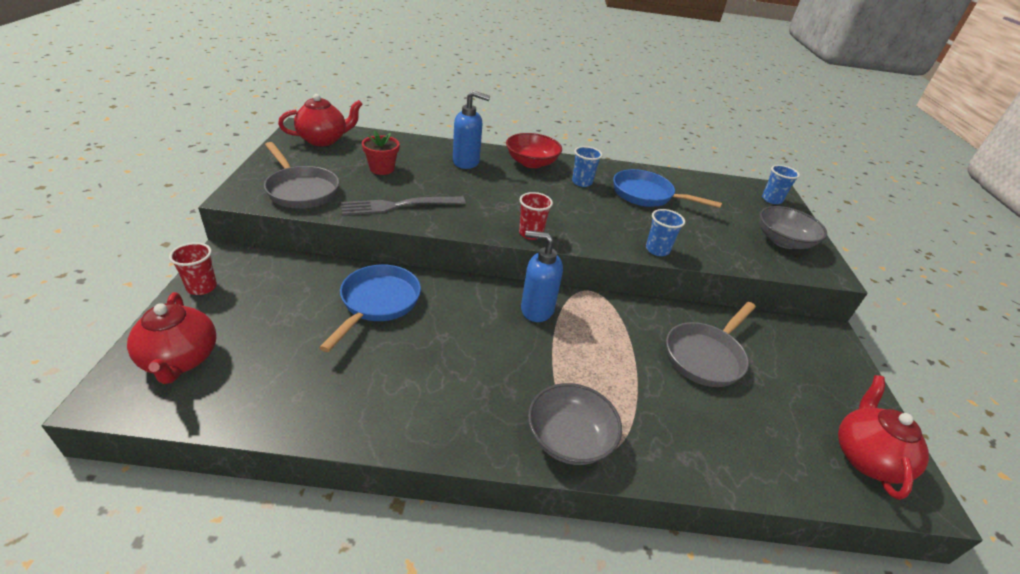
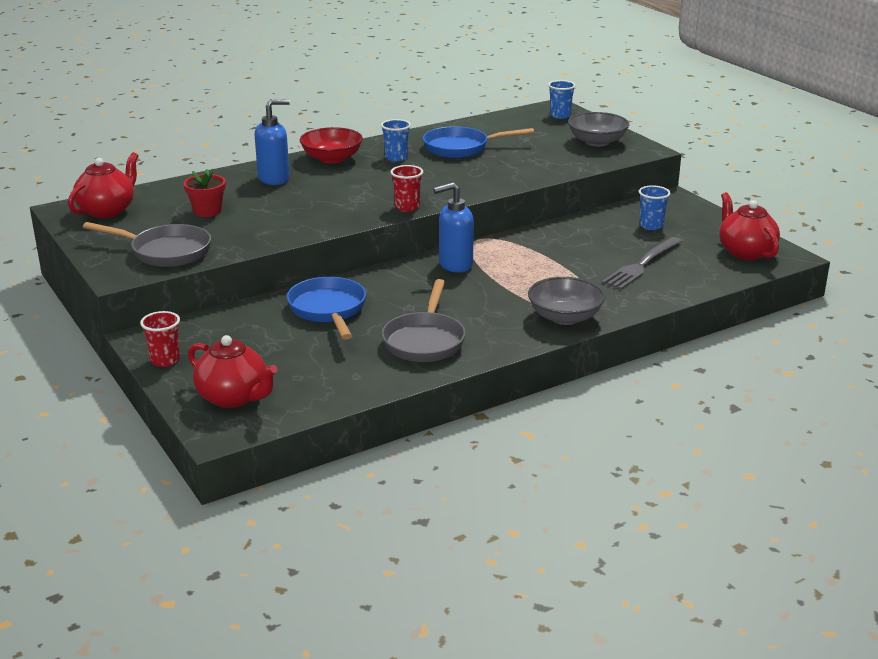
camera: 30 degrees left, 10 degrees down
grey fork [341,197,466,215] -> grey fork moved to [602,237,682,290]
blue cup [646,209,685,256] -> blue cup moved to [639,185,670,230]
grey pan [666,302,756,387] -> grey pan moved to [382,279,466,362]

